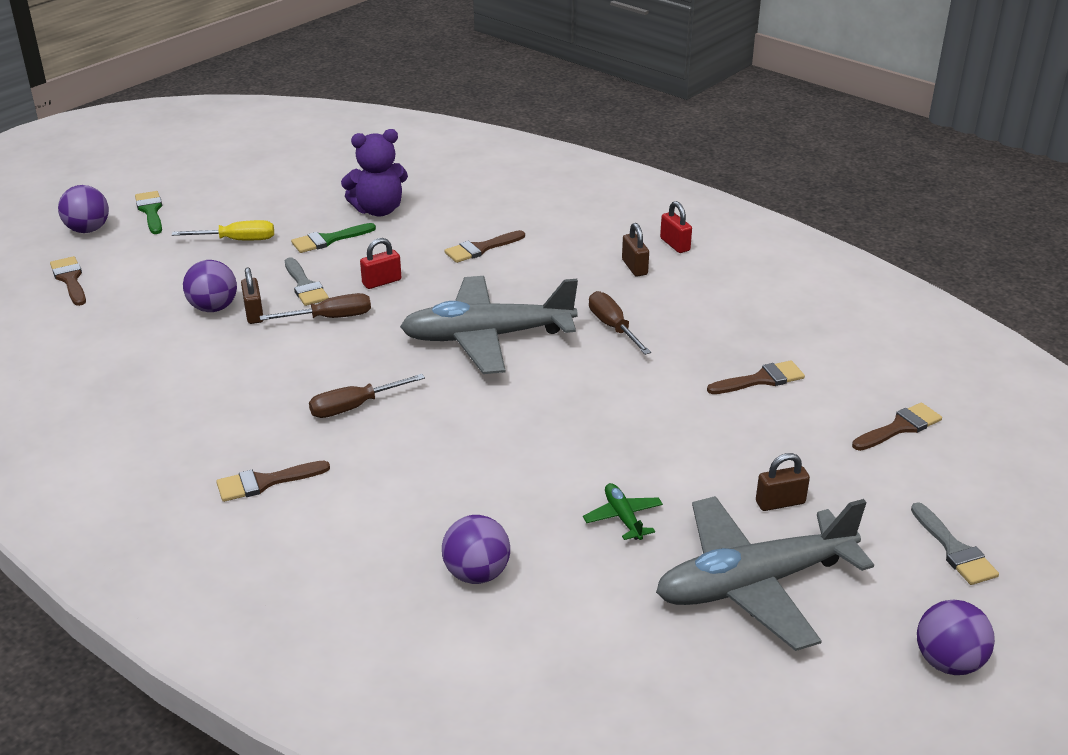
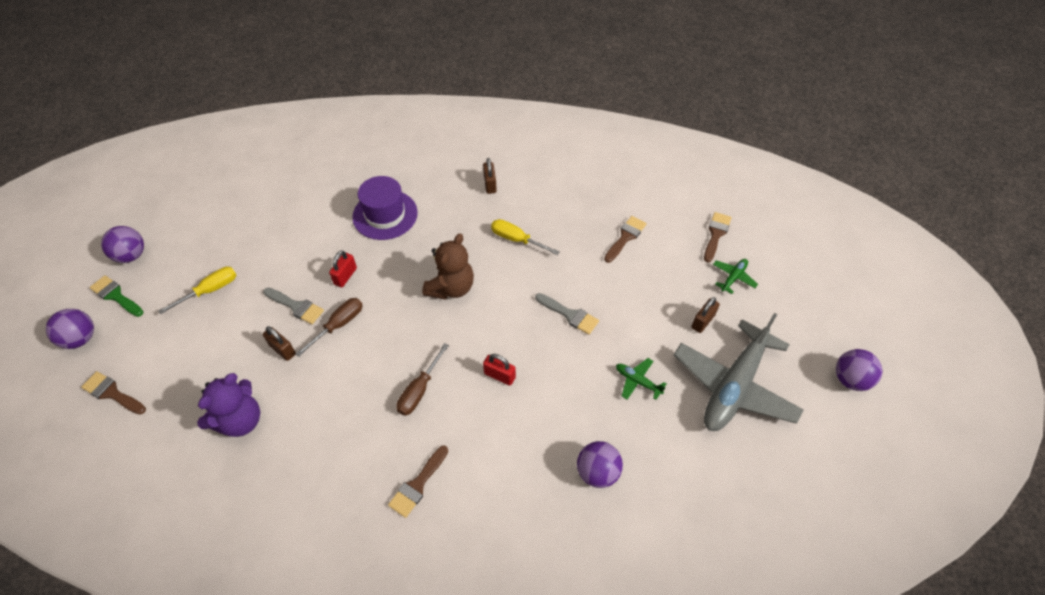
camera: 35 degrees left, 20 degrees up
purple ball [183,260,237,312] -> purple ball moved to [101,226,144,263]
green brush [291,223,376,253] -> none
purple teddy bear [341,129,408,216] -> purple teddy bear moved to [197,373,260,437]
grey plane [400,276,578,374] -> brown teddy bear [422,233,474,300]
brown brush [444,230,525,263] -> purple hat [352,176,418,240]
brown screwdriver [589,291,651,355] -> yellow screwdriver [491,219,560,255]
brown padlock [622,223,649,276] -> brown padlock turned 45 degrees clockwise [483,158,497,194]
red padlock [660,201,692,253] -> red padlock moved to [483,354,516,386]
grey brush [911,502,999,585] -> grey brush moved to [535,293,599,335]
none -> green plane [713,259,758,294]

